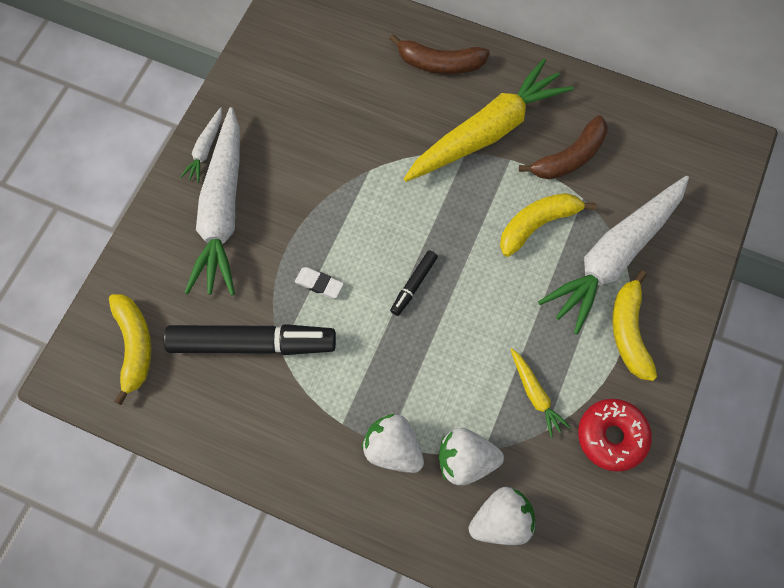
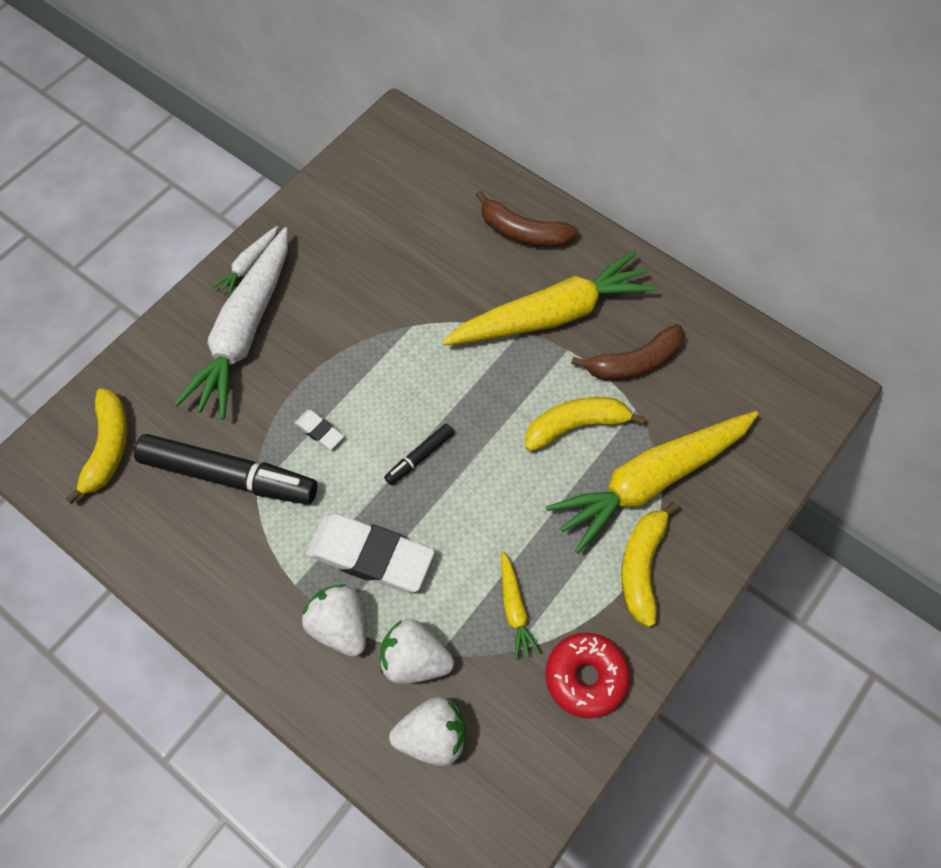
camera: 15 degrees right, 5 degrees down
white carrot [538,176,689,335] -> yellow carrot [546,411,759,553]
none -> white eraser [306,513,435,592]

